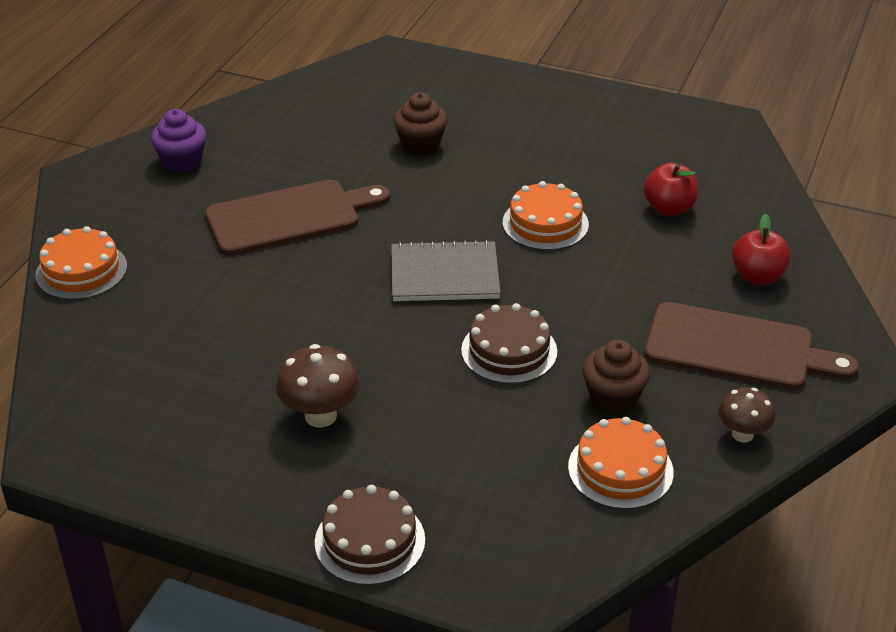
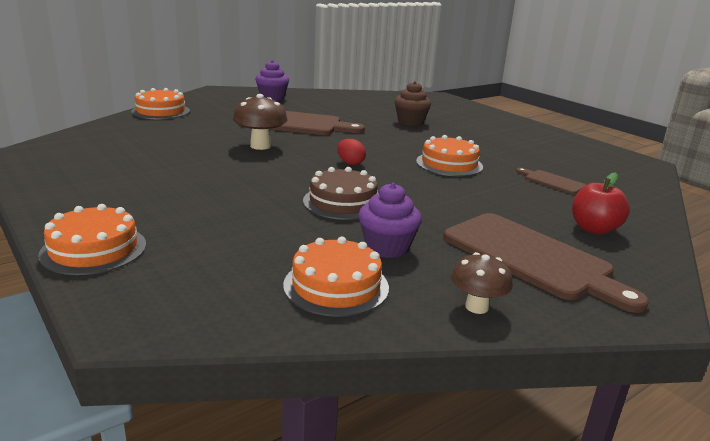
camera: 30 degrees right, 15 degrees down
brown mushroom [276,344,361,428] -> brown mushroom moved to [233,94,288,150]
brown cake [315,485,425,585] -> orange cake [38,204,146,275]
grey notebook [391,240,500,301] -> red egg [337,139,366,165]
brown cupcake [582,340,650,415] -> purple cupcake [358,183,422,258]
red apple [643,163,698,216] -> brown cutting board [516,168,586,194]

